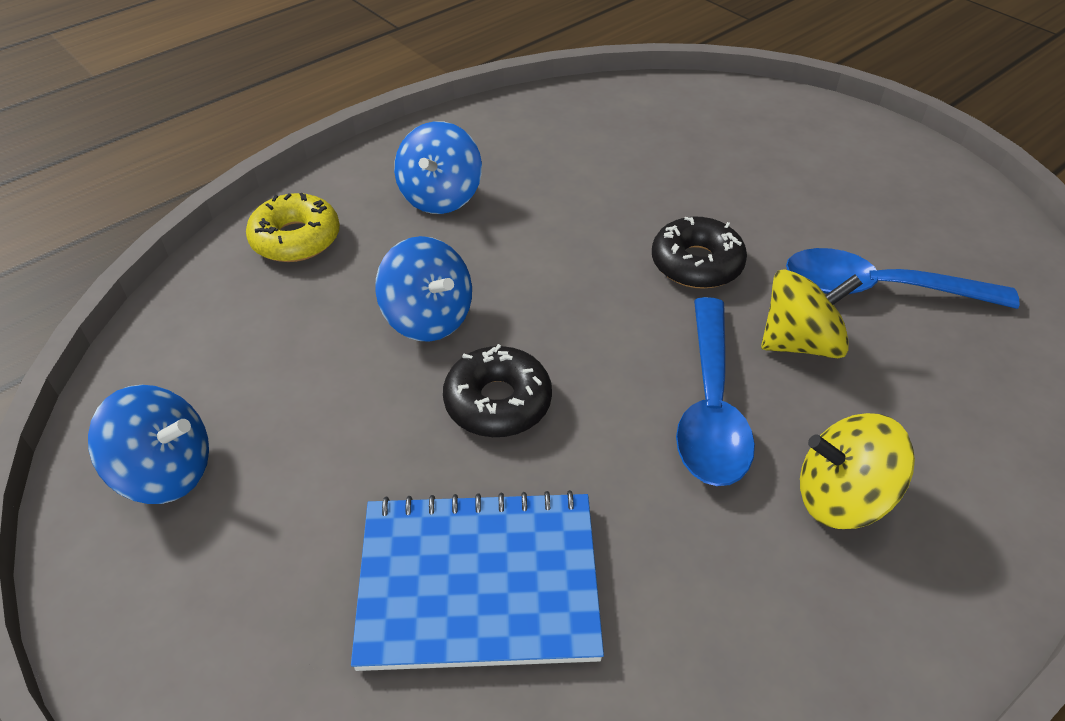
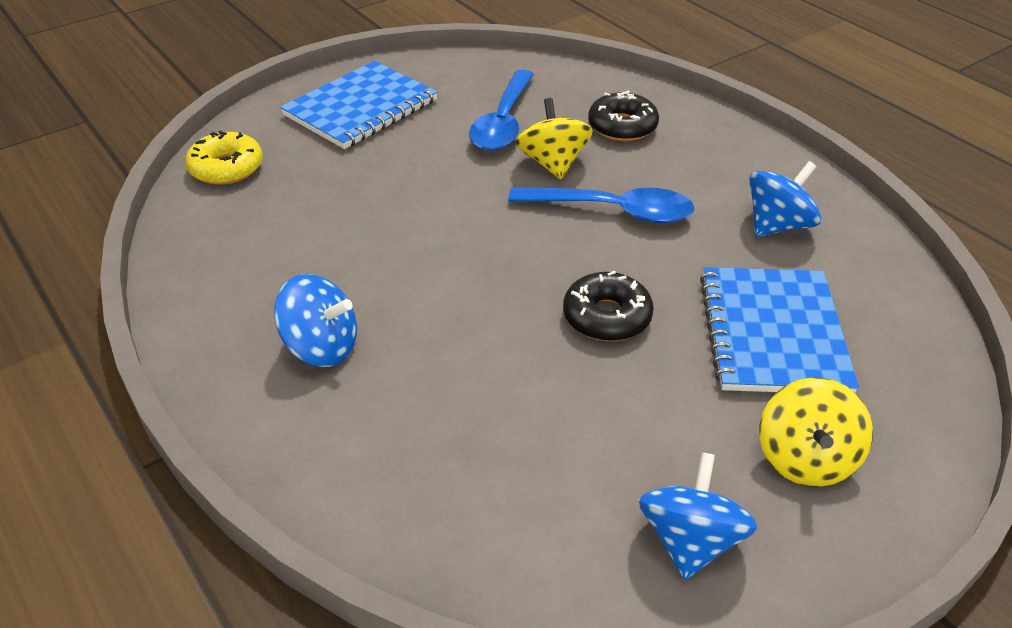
camera: 85 degrees left, 5 degrees down
yellow donut [246,193,340,262] -> yellow donut moved to [185,131,263,185]
blue spinning top [375,236,472,342] -> blue spinning top moved to [749,161,821,237]
black donut [652,217,747,289] -> black donut moved to [588,91,659,141]
yellow spinning top [800,413,915,529] -> yellow spinning top moved to [759,378,873,487]
none -> blue notebook [280,61,438,149]

